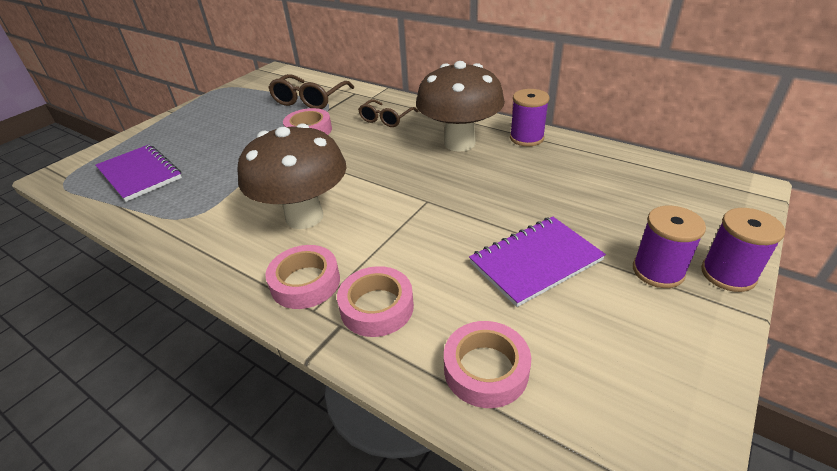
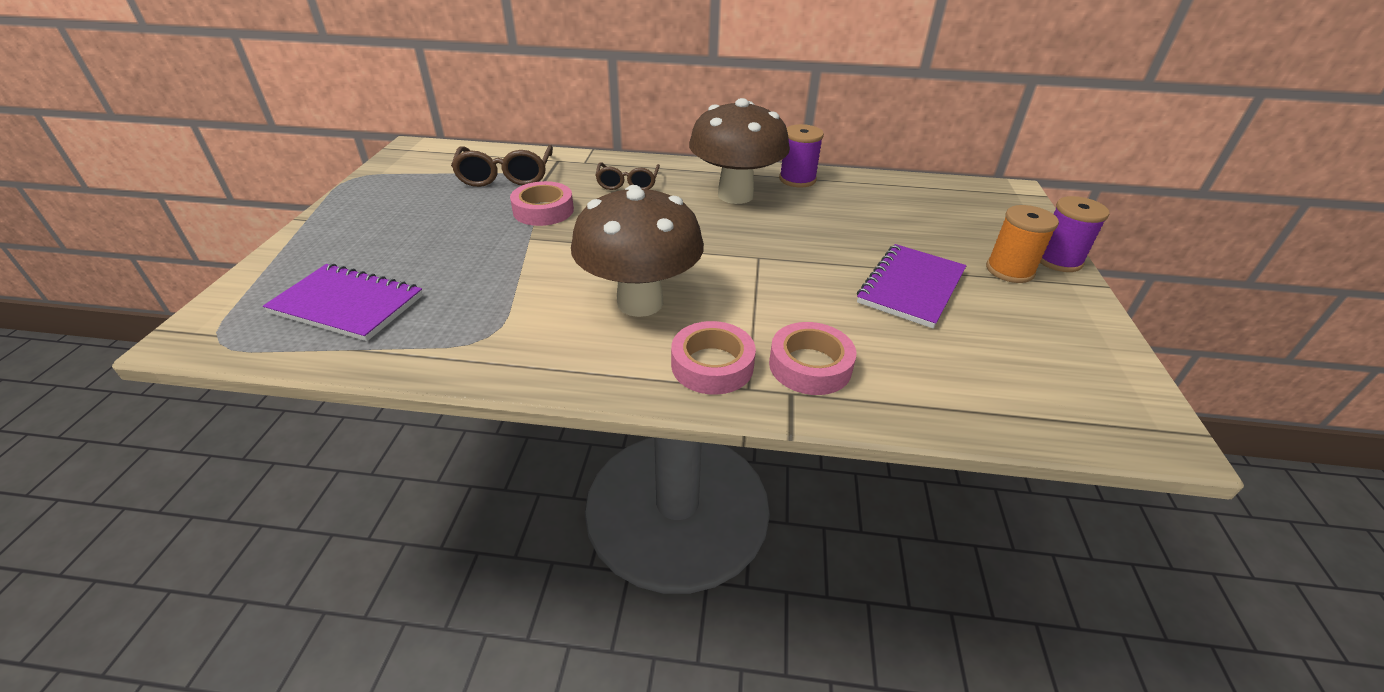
camera: 30 degrees left, 0 degrees up
pink tape [444,321,531,408] -> none
purple spool [633,205,706,288] -> orange spool [986,205,1059,283]

